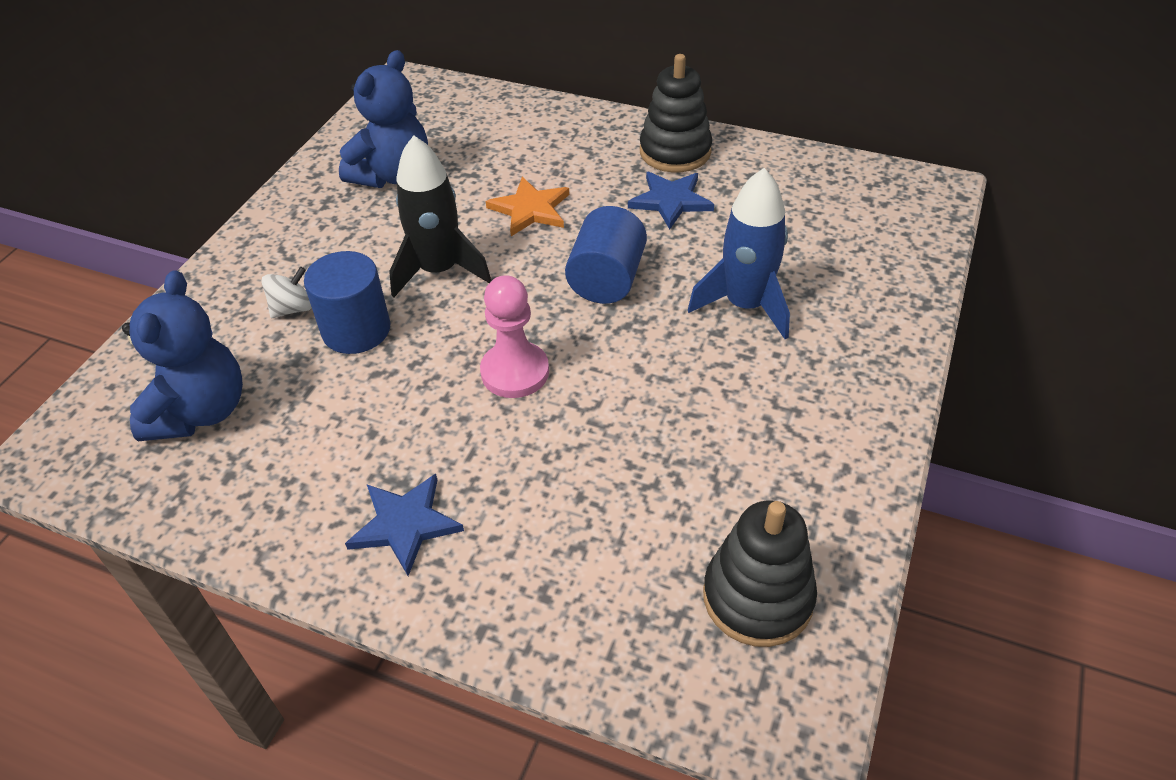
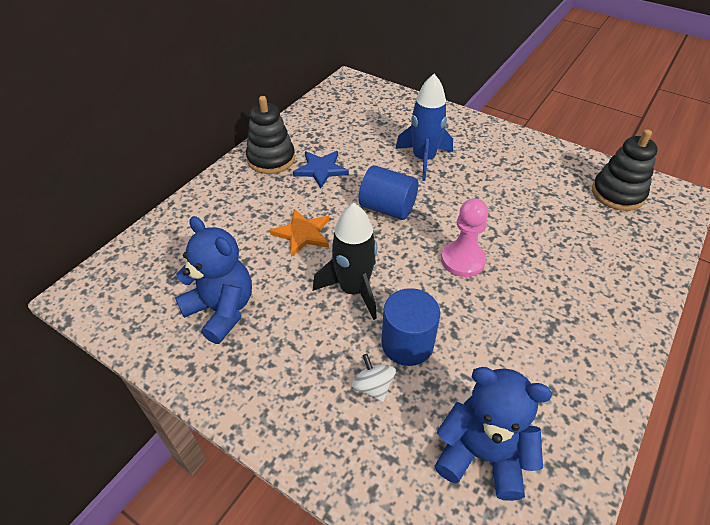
camera: 80 degrees left, 0 degrees up
blue star [345,474,464,576] -> none

